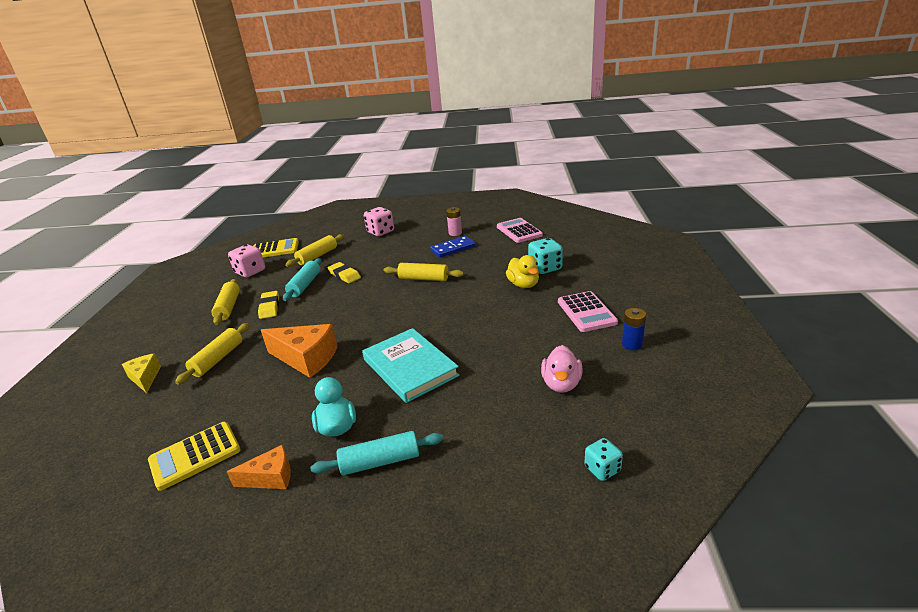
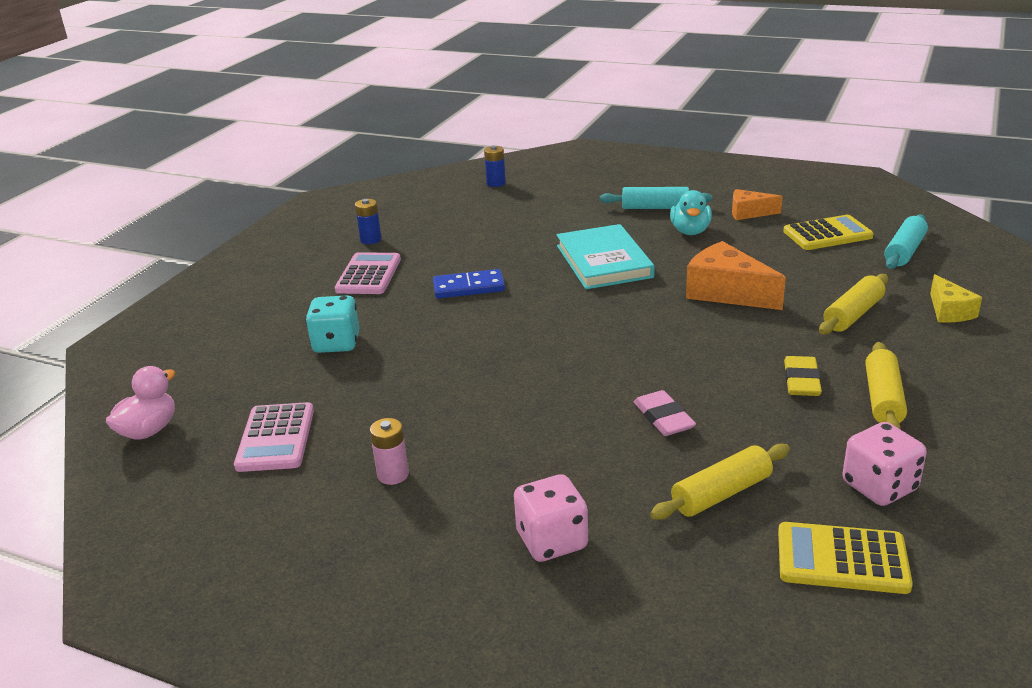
camera: 160 degrees left, 0 degrees up
turquoise rolling pin [283,258,322,301] -> turquoise rolling pin moved to [884,214,928,269]
yellow eraser [328,262,361,283] -> pink eraser [634,390,696,436]
yellow rolling pin [384,263,464,281] -> none
blue domino [430,236,476,258] -> blue domino moved to [433,269,505,299]
yellow duck [506,255,539,288] -> none
pink duck [541,345,583,393] -> pink duck moved to [106,366,175,440]
turquoise dice [585,438,623,481] -> blue battery [484,145,506,187]

